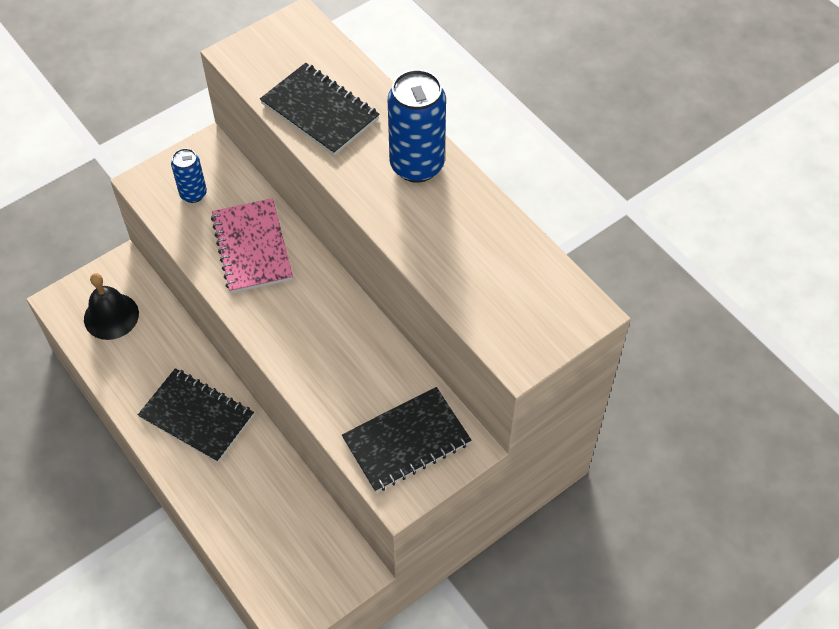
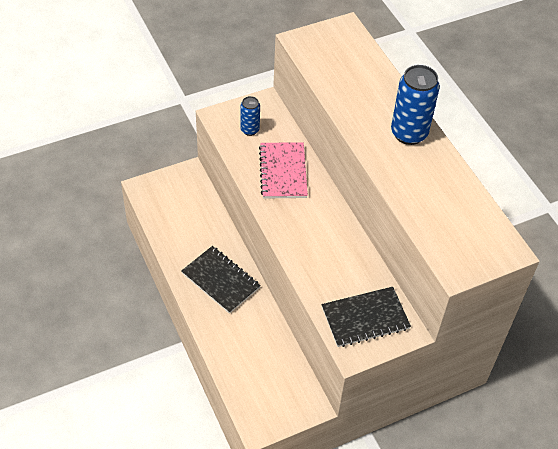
camera: 10 degrees right, 5 degrees down
black bell [84,273,139,340] -> none
black notebook [260,63,380,156] -> none

